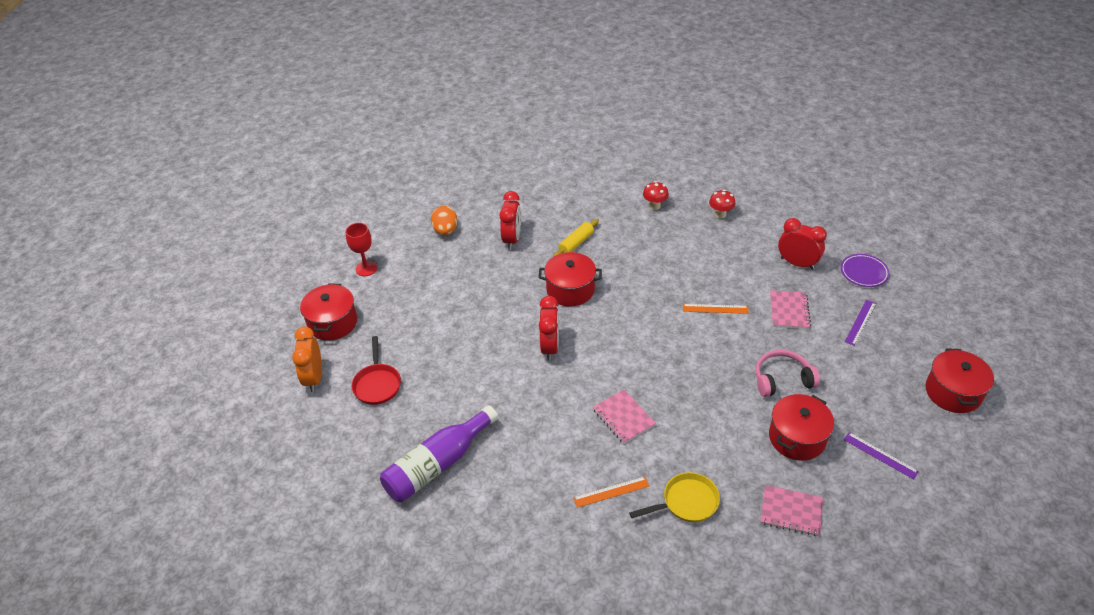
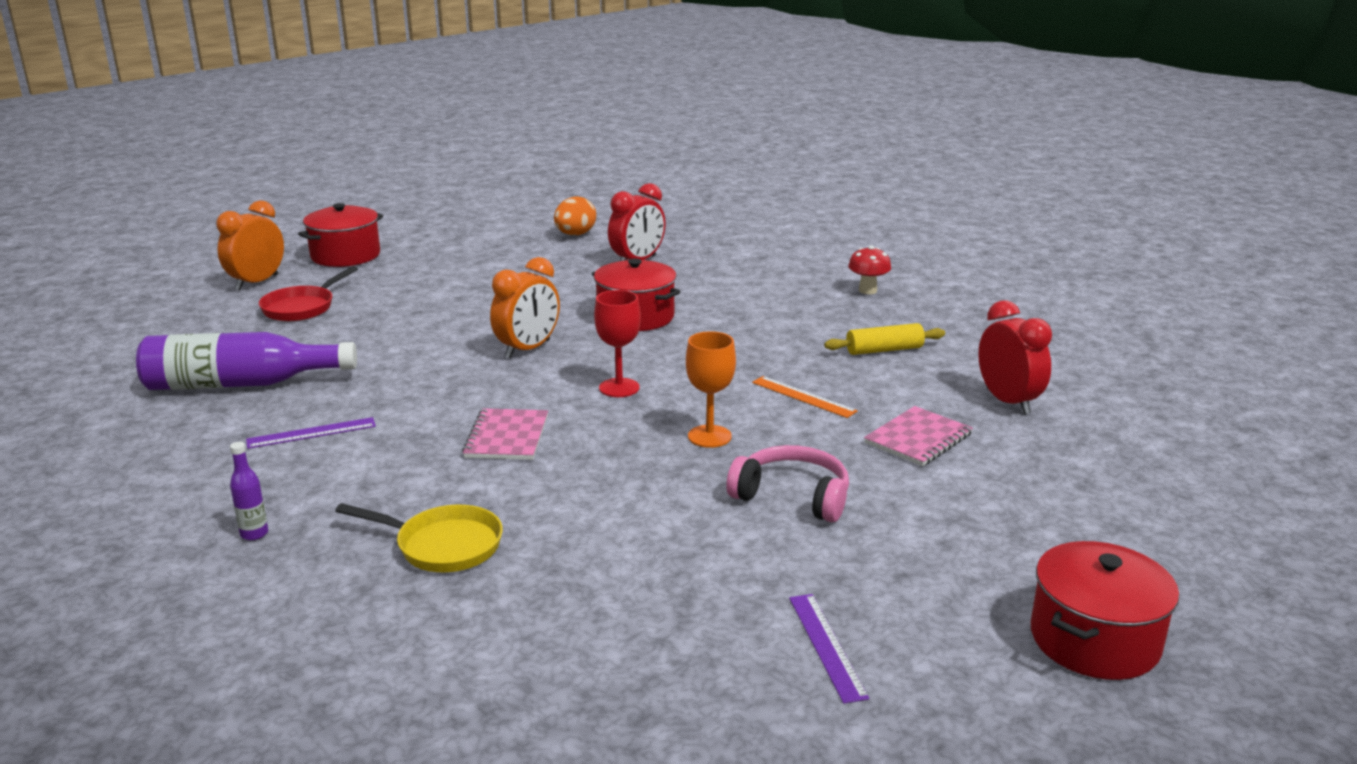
camera: 35 degrees right, 20 degrees down
red goblet [346,223,377,276] -> red goblet moved to [594,290,641,397]
red clock [539,296,559,361] -> orange clock [490,257,560,358]
yellow rolling pin [553,219,599,257] -> yellow rolling pin moved to [824,323,945,355]
orange ruler [573,476,649,508] -> none
red mushroom [709,190,735,219] -> none
pink notebook [760,485,823,536] -> none
red pot [769,394,834,461] -> none
purple plate [841,254,890,287] -> none
purple ruler [845,300,876,346] -> purple ruler moved to [246,417,376,449]
none -> purple bottle [230,442,268,540]
none -> orange goblet [686,331,736,448]

